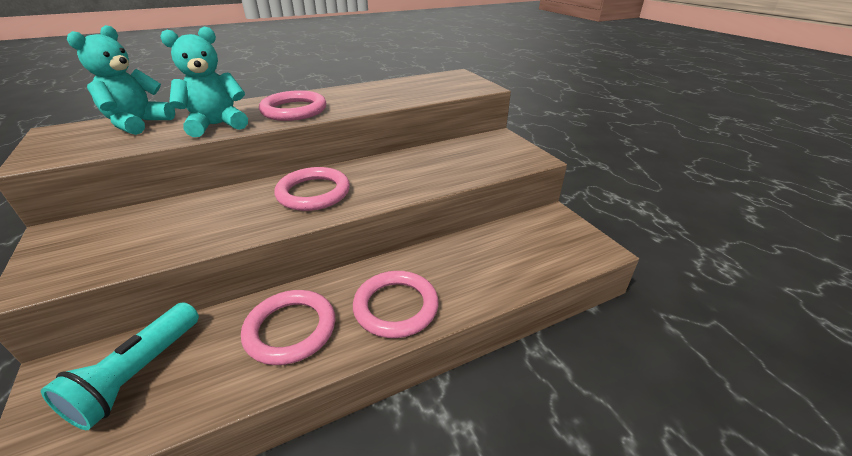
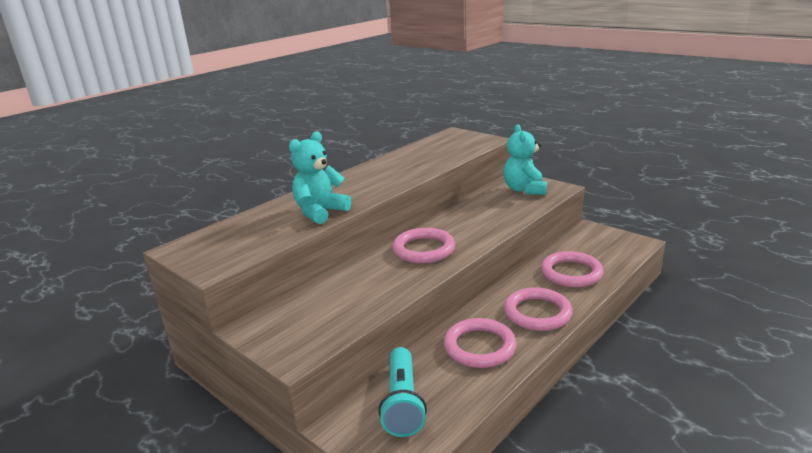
camera: 20 degrees left, 10 degrees down
turquoise teddy bear [67,25,175,135] -> turquoise teddy bear moved to [504,124,547,195]
pink ring [259,90,326,121] -> pink ring moved to [541,251,604,287]

